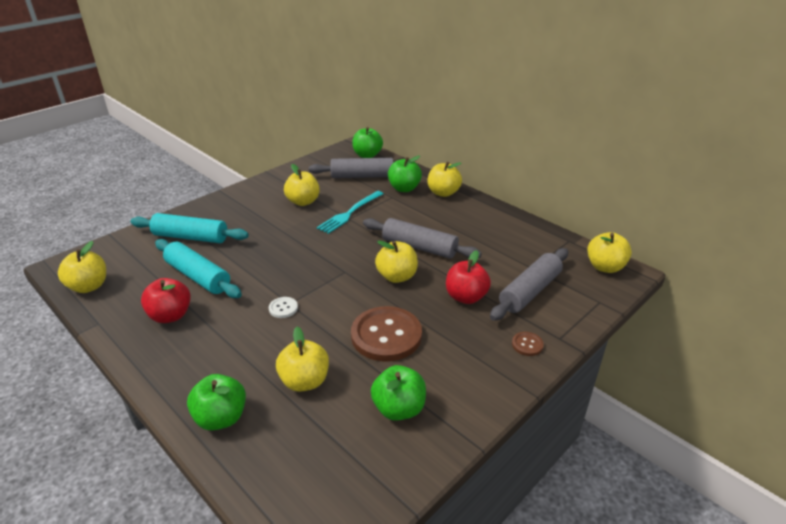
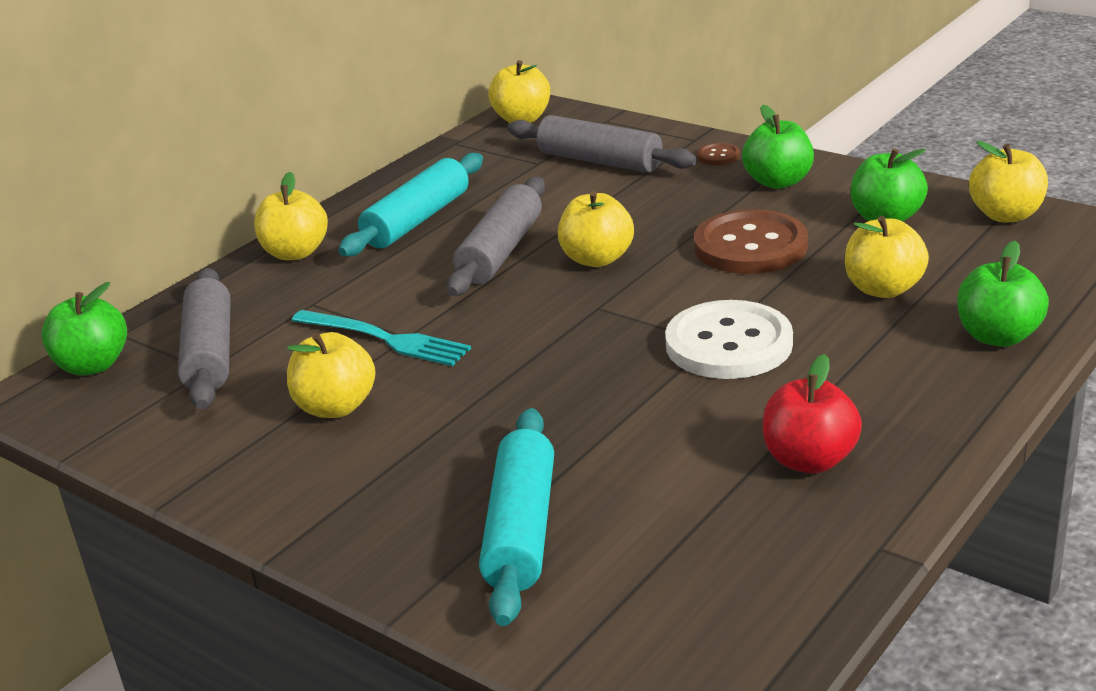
camera: 95 degrees left, 5 degrees down
yellow apple [58,241,106,293] -> yellow apple moved to [969,141,1048,222]
turquoise rolling pin [155,239,242,298] -> turquoise rolling pin moved to [338,153,483,256]
white button [269,297,298,318] -> white button [665,300,793,379], size x2.34
green apple [388,156,422,192] -> green apple moved to [742,105,814,189]
red apple [446,250,491,304] -> none

